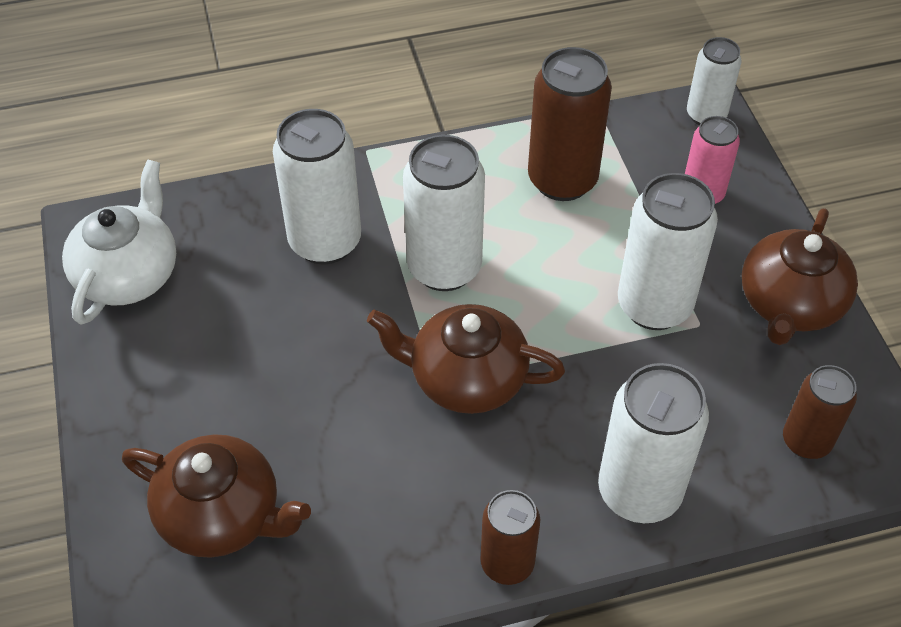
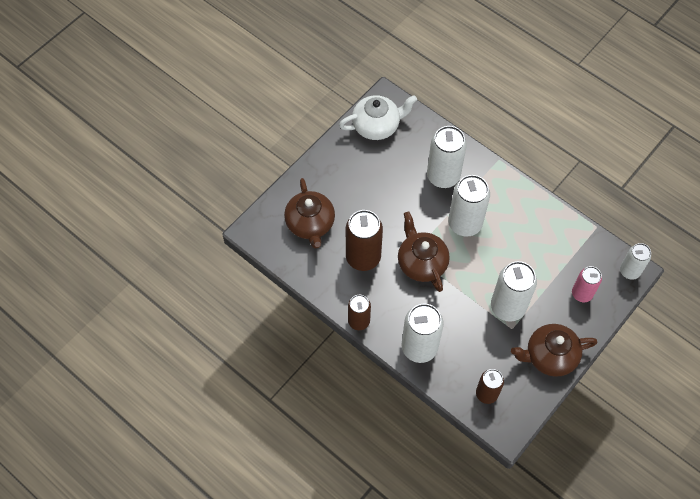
camera: 55 degrees right, 10 degrees up
brown can [528,47,612,201] -> brown can moved to [346,210,383,271]

